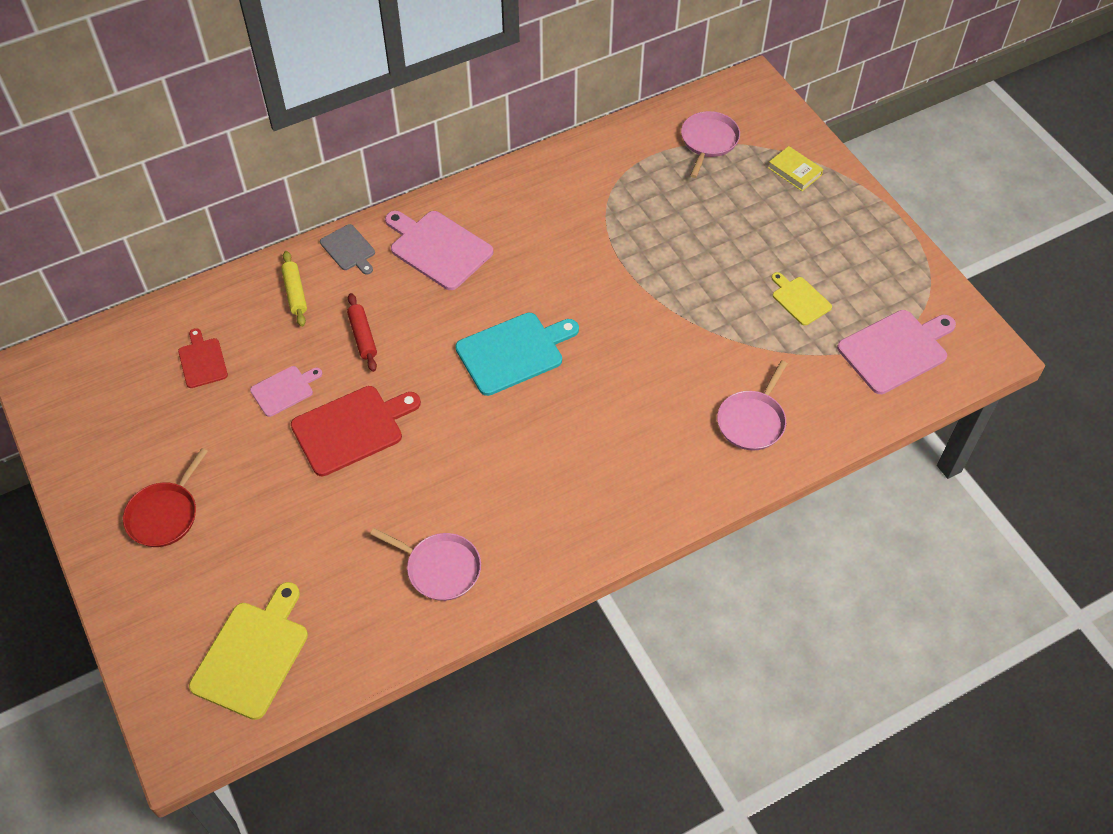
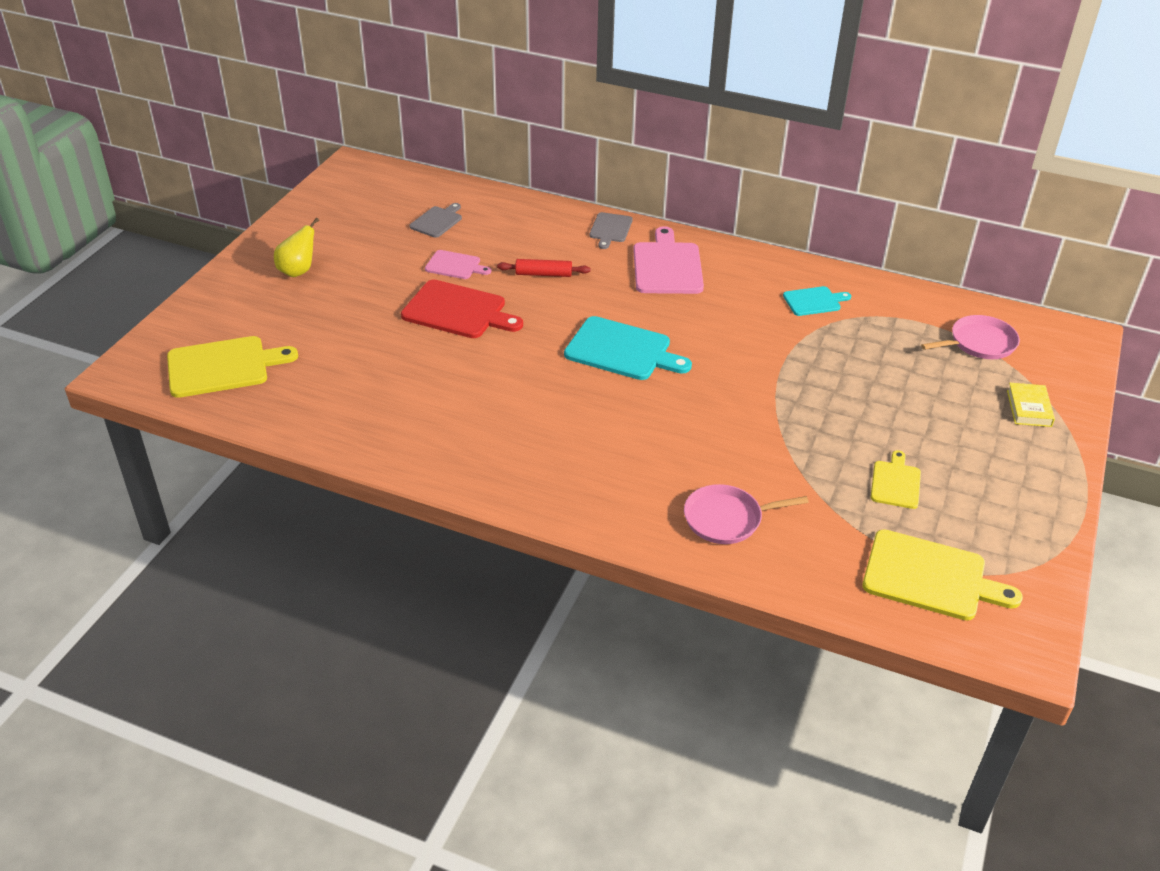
camera: 50 degrees right, 15 degrees down
red pan [123,448,208,547] -> yellow pear [274,218,319,277]
red cutting board [178,328,228,388] -> grey cutting board [409,203,462,238]
yellow rolling pin [281,251,307,327] -> none
red rolling pin [347,293,377,372] -> red rolling pin turned 60 degrees clockwise [497,259,590,277]
pink pan [370,528,481,601] -> none
pink cutting board [837,310,956,394] -> yellow cutting board [862,529,1023,621]
none -> turquoise cutting board [783,286,851,316]

